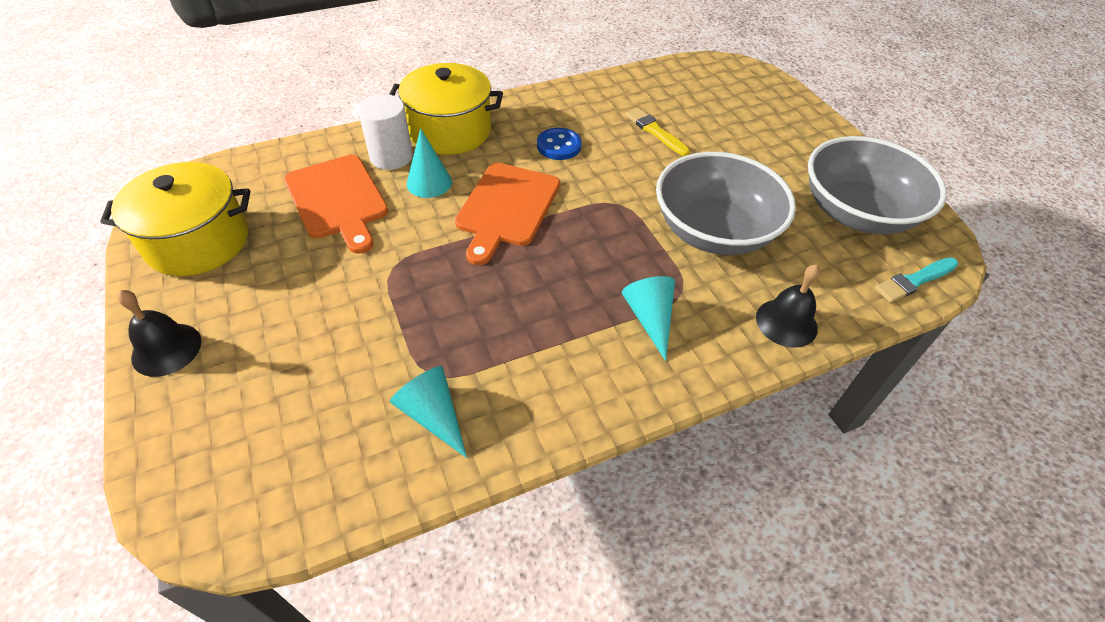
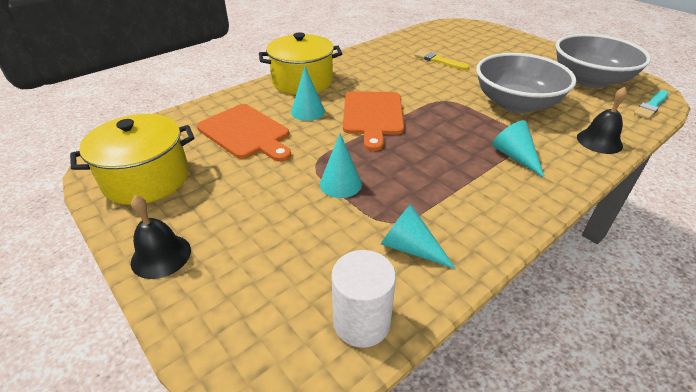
camera: 15 degrees left, 10 degrees down
white cylinder [358,94,413,170] -> white cylinder moved to [331,250,396,348]
blue button [537,128,582,160] -> none
none -> turquoise cone [320,133,362,198]

